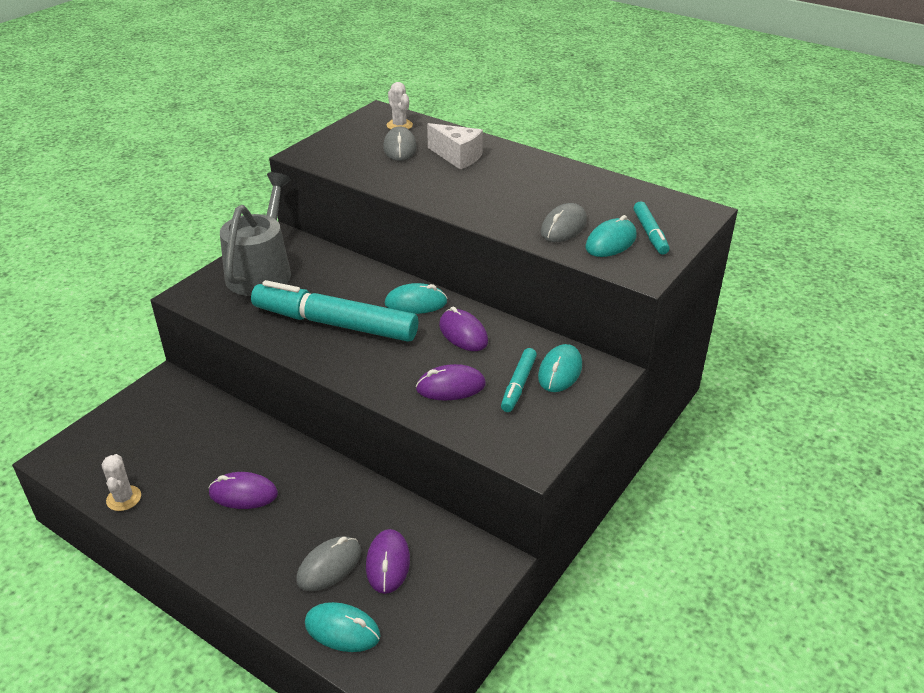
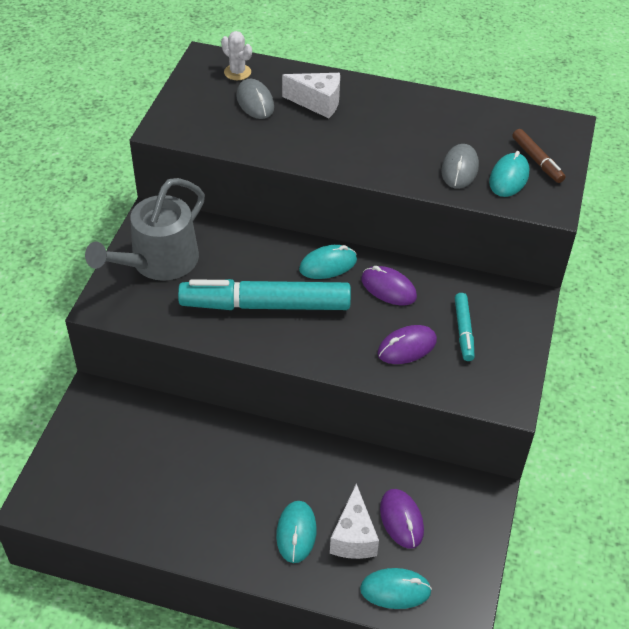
camera: 20 degrees left, 10 degrees up
white cactus [102,454,141,511] -> none
purple mouse [208,472,278,509] -> none
grey watering can [220,172,291,296] -> grey watering can turned 135 degrees counterclockwise [85,178,205,281]
grey mouse [296,536,361,591] -> white cheese [330,483,379,559]
turquoise mouse [538,344,582,392] -> turquoise mouse moved to [276,501,317,563]
turquoise marker [634,201,670,255] -> brown marker [512,129,566,183]

